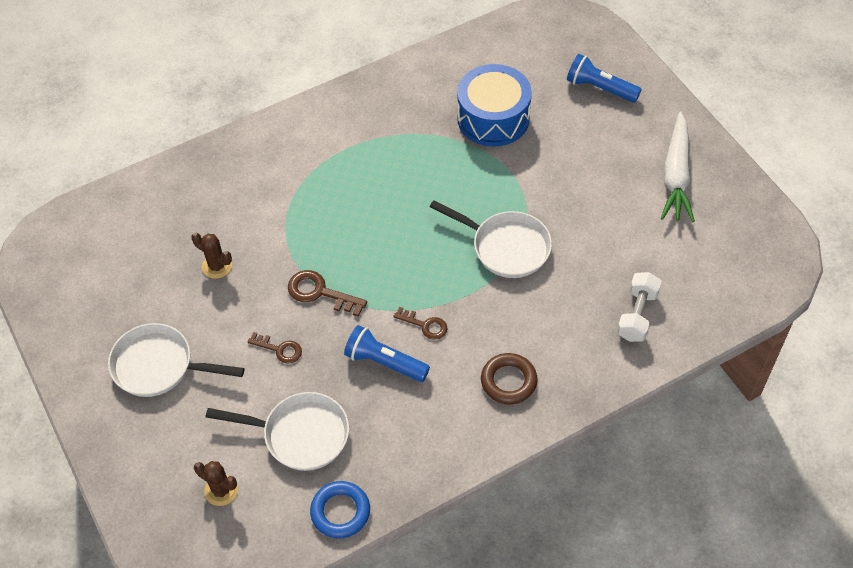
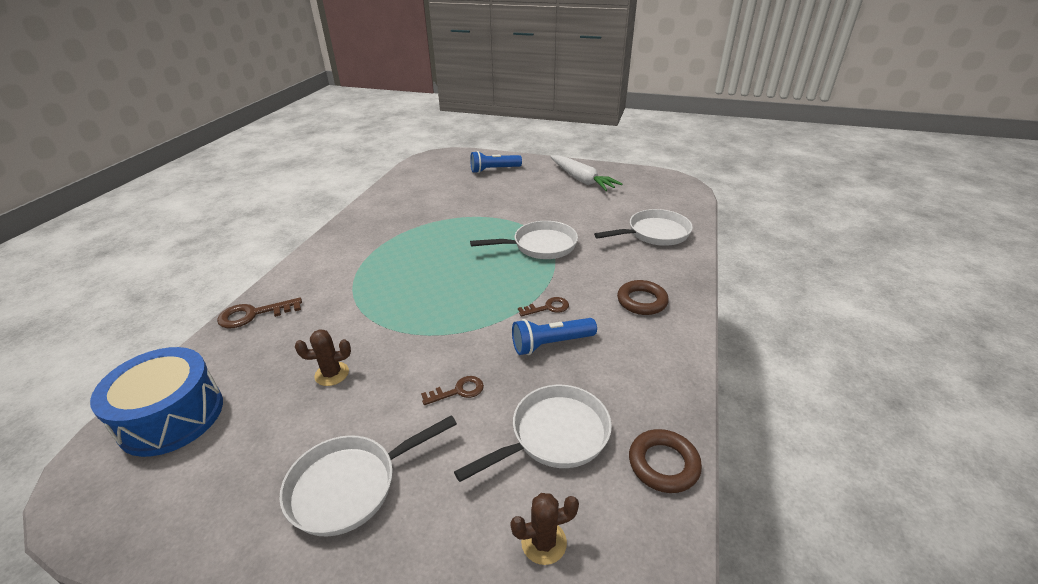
camera: 45 degrees left, 20 degrees down
brown key [288,270,367,317] -> brown key moved to [217,298,302,328]
blue ring [310,481,370,539] -> brown ring [629,429,702,493]
blue drum [457,64,532,147] -> blue drum moved to [90,347,223,457]
white dumbbell [617,272,662,342] -> white pan [594,209,693,246]

